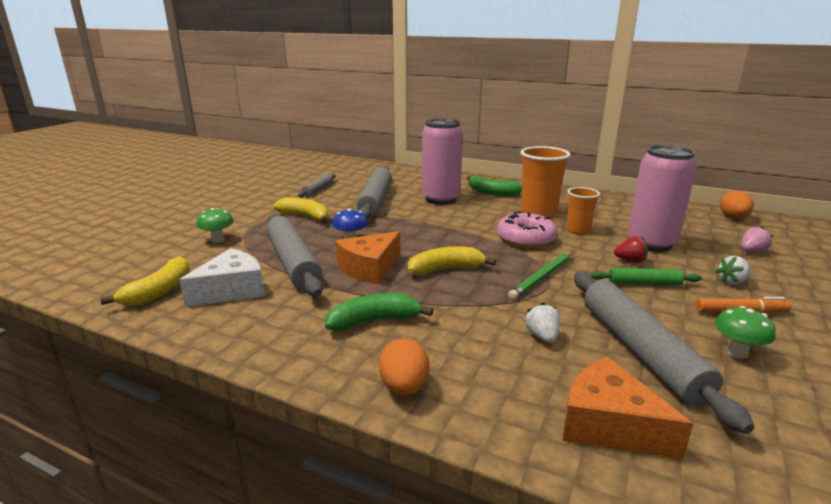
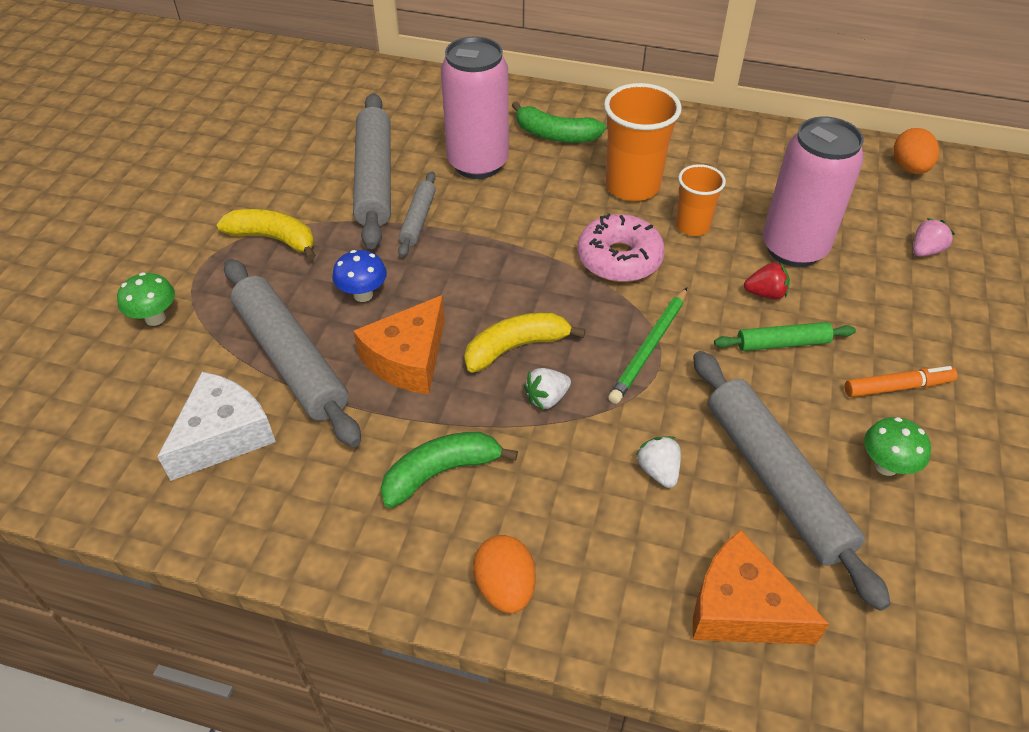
camera: 10 degrees left, 25 degrees up
yellow banana [100,256,190,306] -> none
grey rolling pin [298,174,336,197] -> grey rolling pin moved to [398,172,436,257]
white strawberry [716,256,751,285] -> white strawberry moved to [524,368,571,410]

